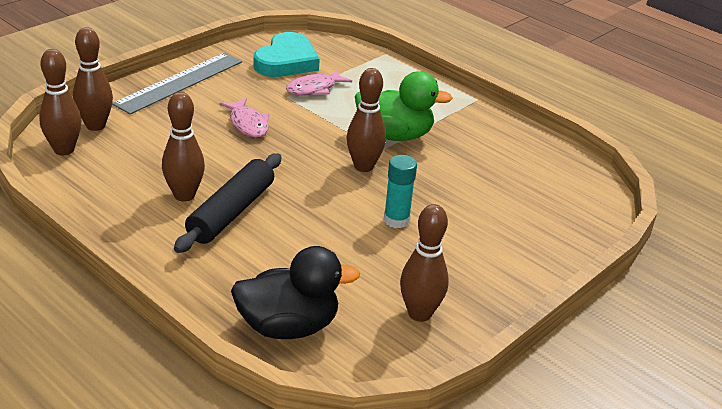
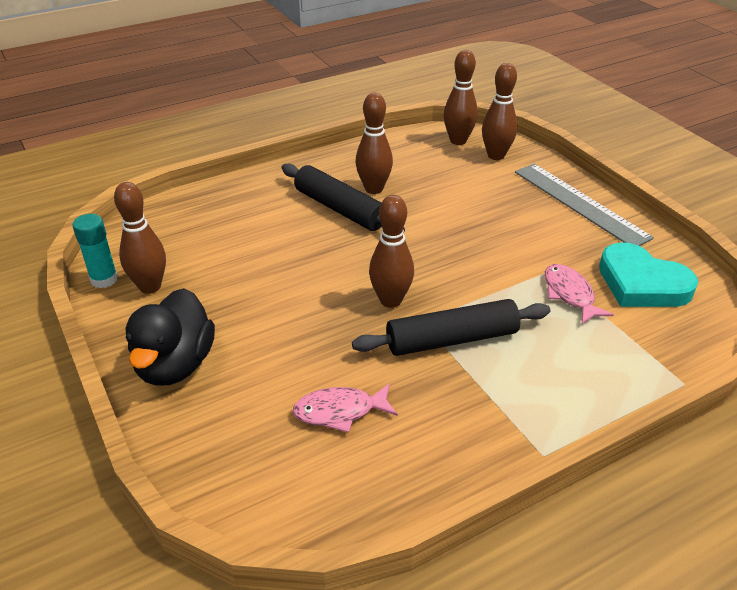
camera: 110 degrees right, 5 degrees up
pink fish [219,98,269,137] -> pink fish moved to [292,383,398,433]
black duck [231,246,360,339] -> black duck moved to [126,288,215,386]
green duck [355,71,453,141] -> black rolling pin [352,299,550,356]
turquoise glue stick [384,155,417,228] -> turquoise glue stick moved to [73,214,118,288]

